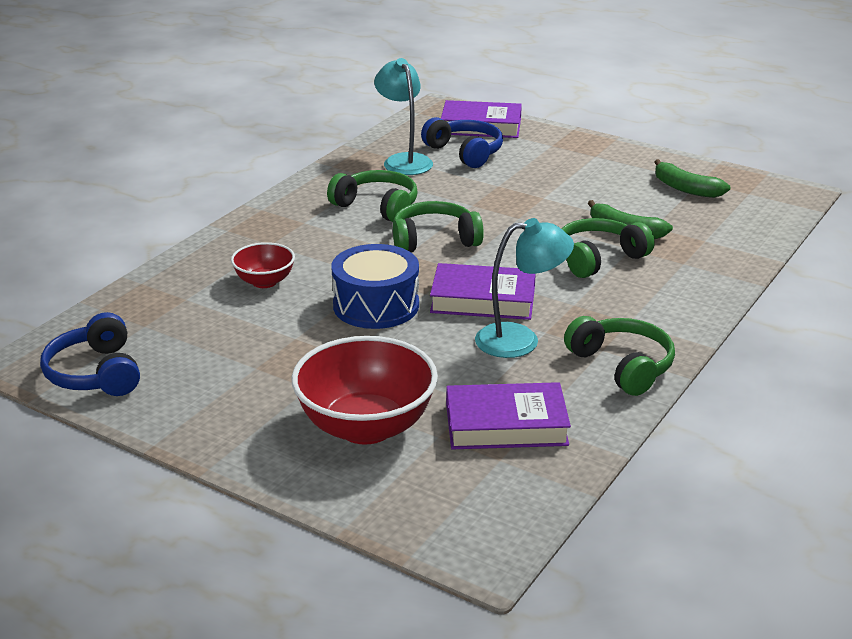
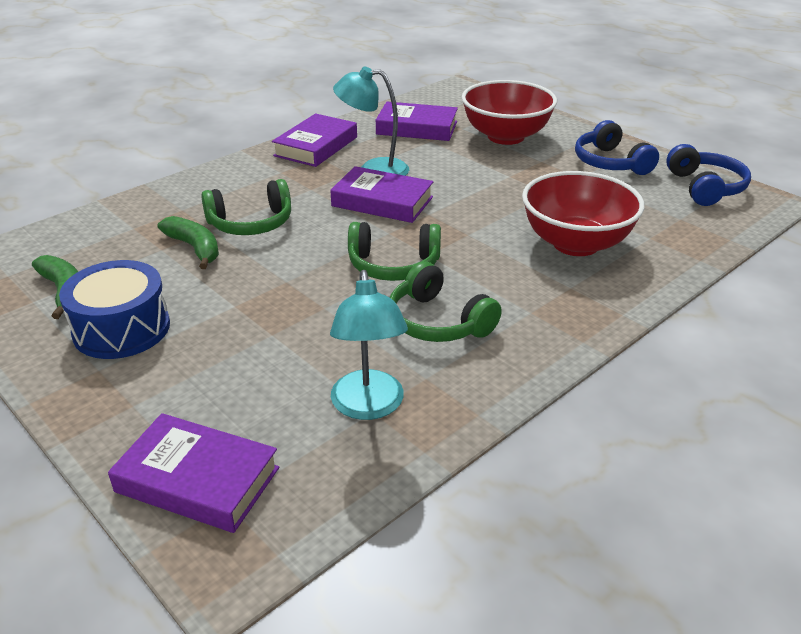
camera: 165 degrees left, 5 degrees up
red bowl [231,242,295,288] -> red bowl [522,171,645,256], size x1.89
blue drum [332,244,419,329] -> blue drum moved to [59,260,170,359]
blue headphones [421,117,503,168] -> blue headphones moved to [575,120,659,175]
green headphones [564,316,675,396] -> purple book [272,113,357,167]

